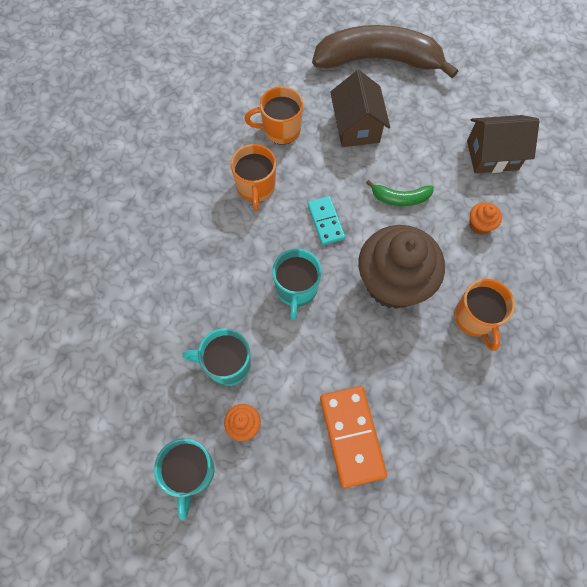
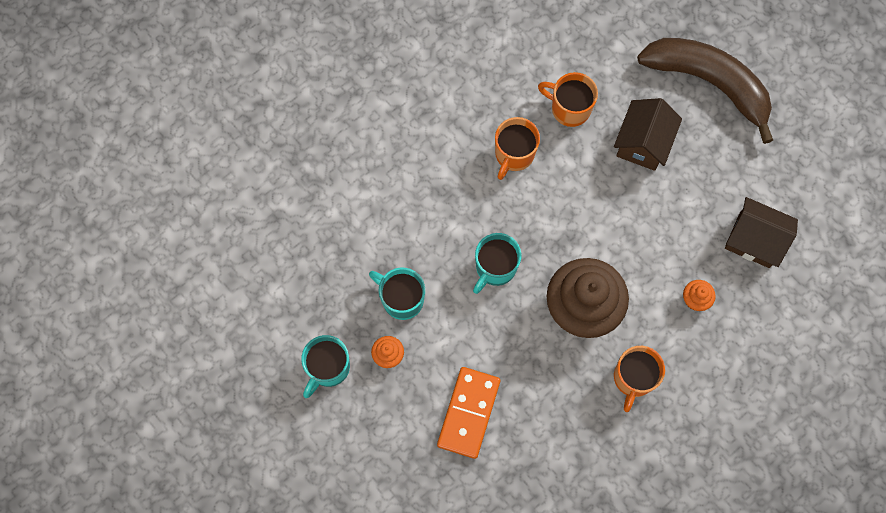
camera: 30 degrees right, 5 degrees up
turquoise domino [307,196,345,245] -> none
green banana [366,180,434,206] -> none

